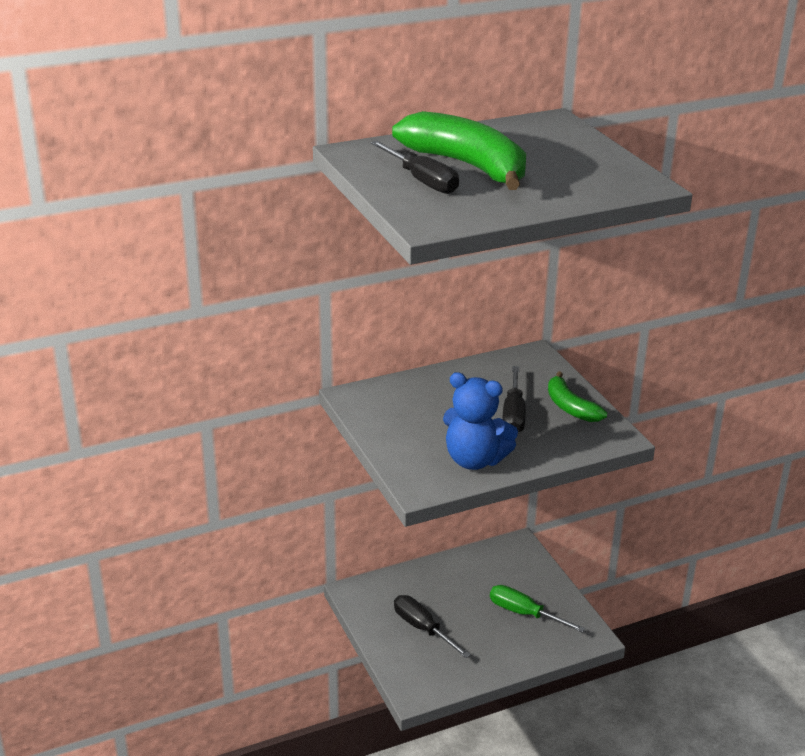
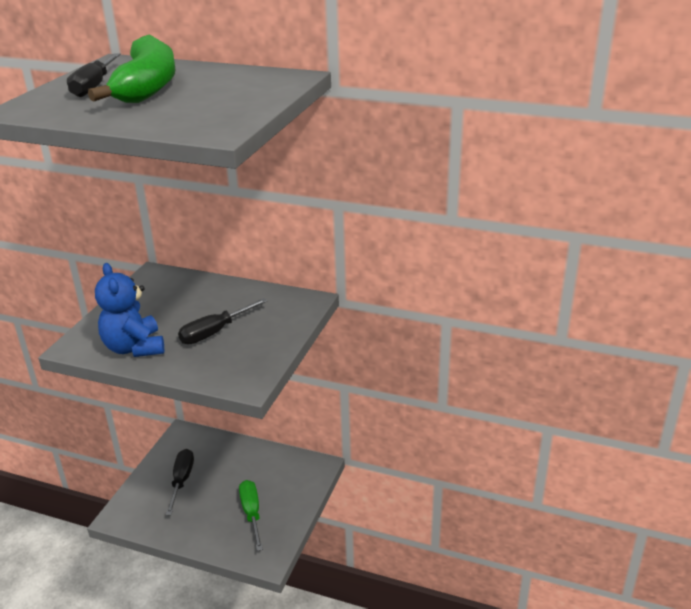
camera: 45 degrees right, 0 degrees up
green banana [548,371,607,422] -> none

